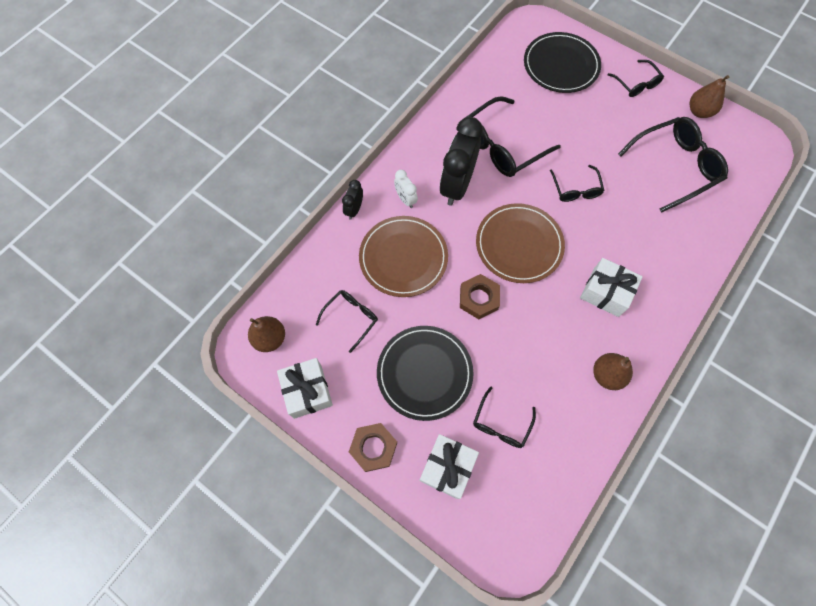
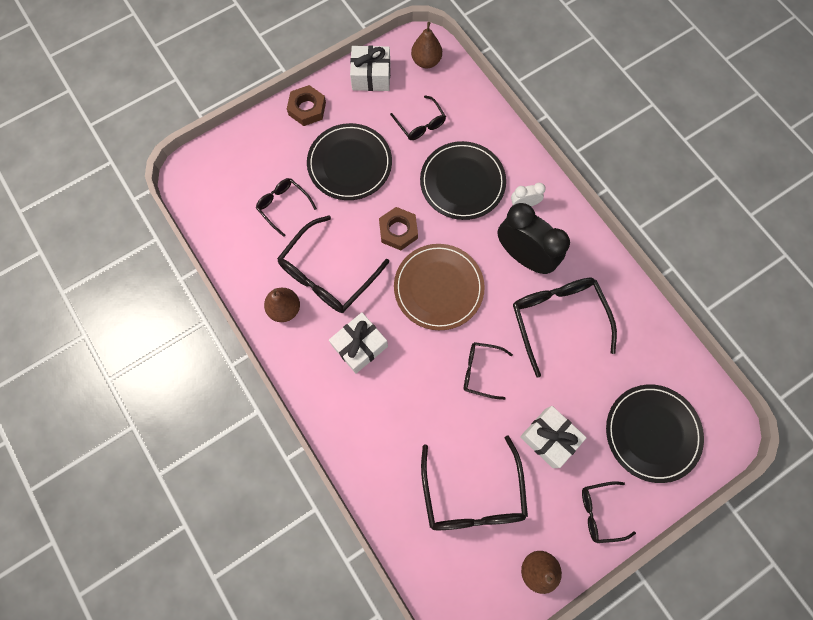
camera: 110 degrees right, 5 degrees up
black clock [342,180,363,220] -> none
brown plate [359,216,448,297] -> black plate [420,141,506,220]
white gift [419,434,479,499] -> white gift moved to [520,406,587,468]
none -> black glasses [277,216,389,313]

